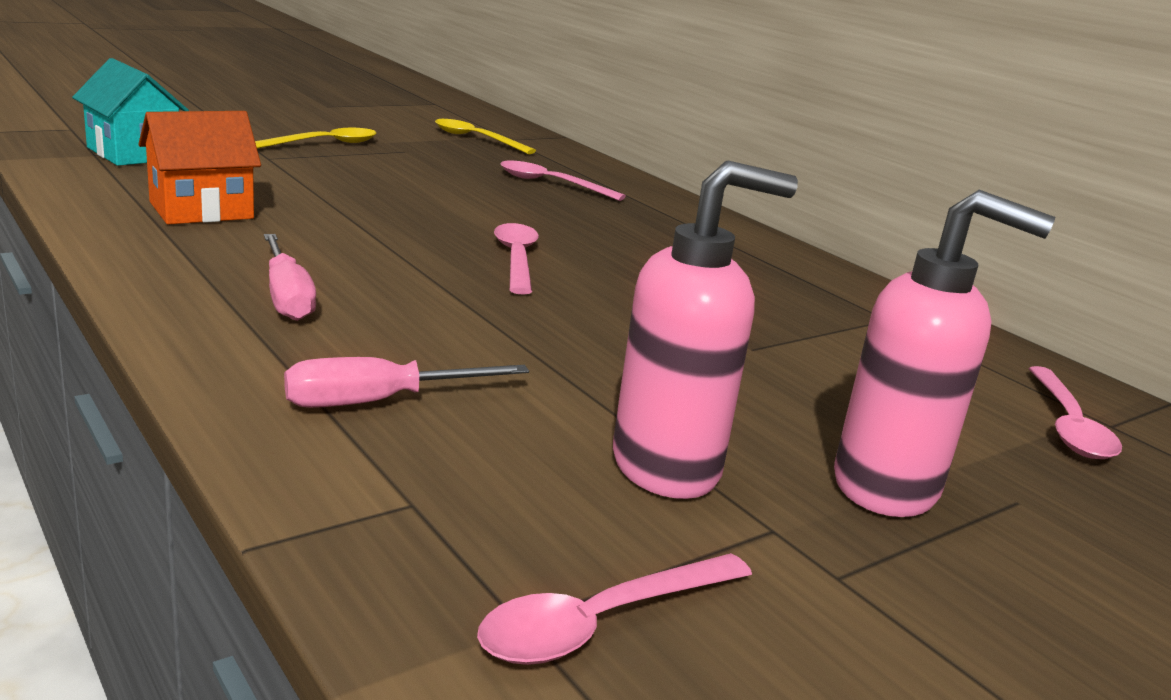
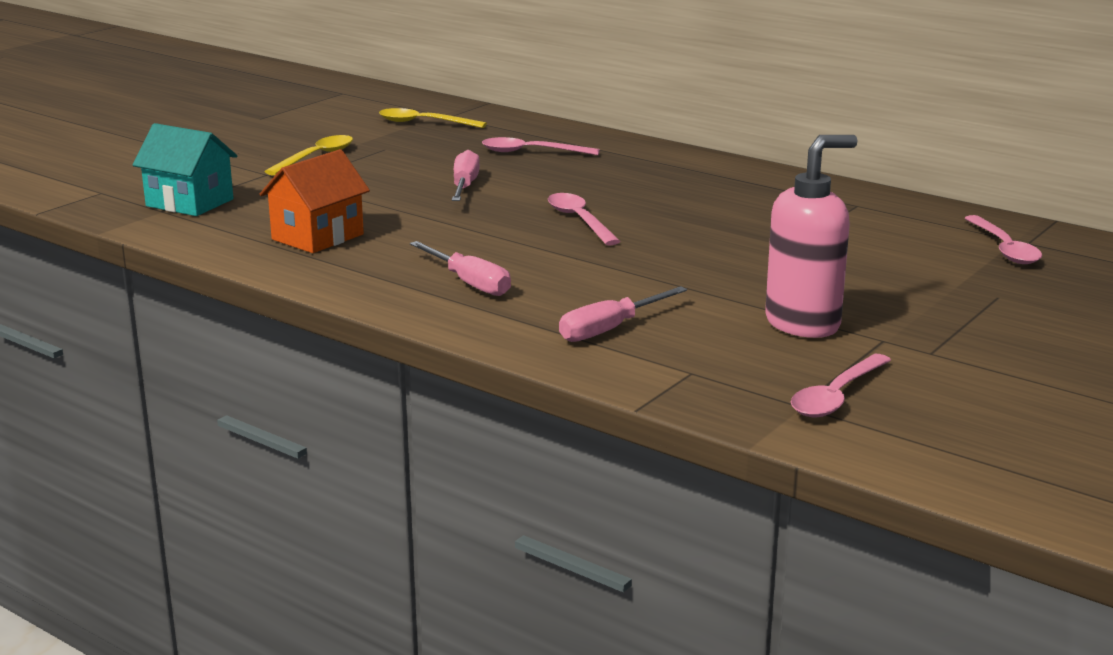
camera: 15 degrees left, 0 degrees up
pink soap dispenser [834,190,1055,517] -> none
none -> pink screwdriver [452,150,480,201]

